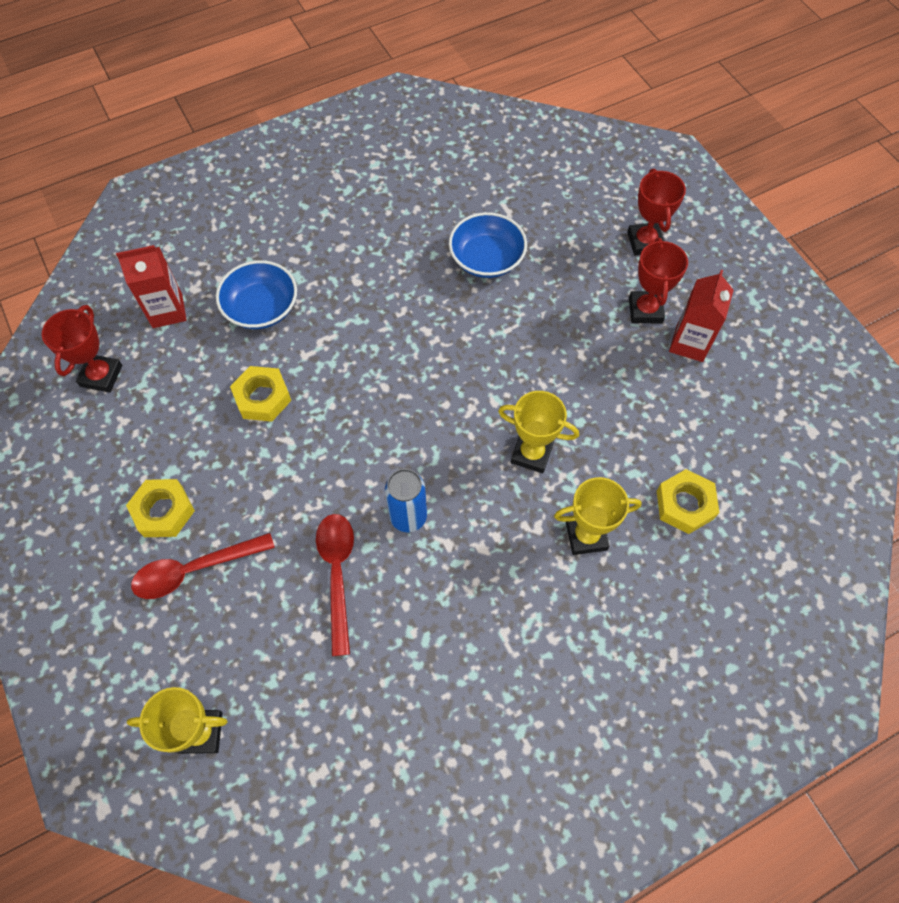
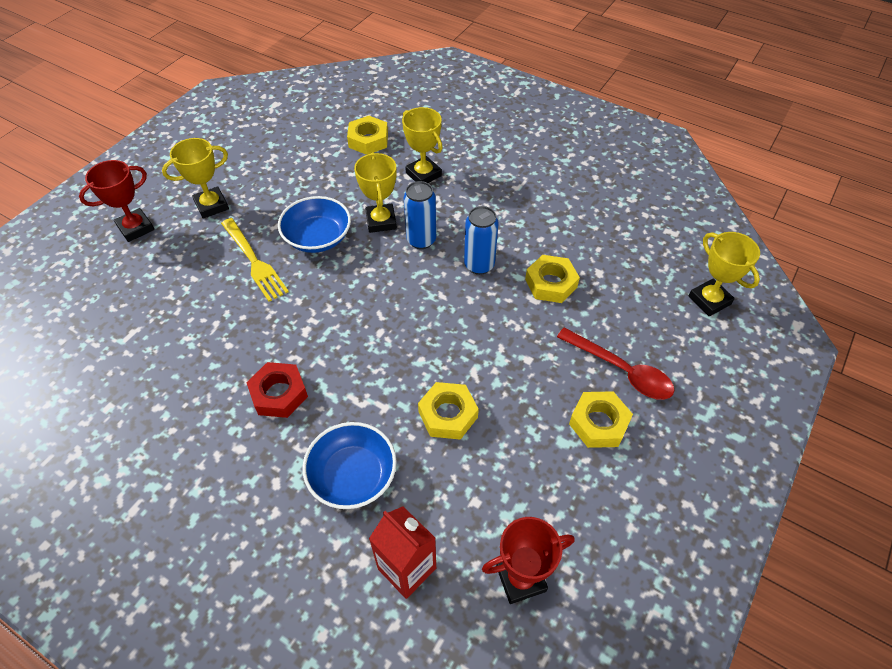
camera: 120 degrees left, 10 degrees down
red spoon [316,514,354,656] -> yellow nut [525,255,580,303]
blue bowl [449,212,527,278] -> blue bowl moved to [278,196,351,253]
red trophy [629,238,688,323] -> yellow trophy [162,138,229,219]
red carton [669,270,734,362] -> none
none -> yellow fork [221,218,289,302]
none -> red nut [246,362,308,418]
none -> blue can [404,181,436,249]

